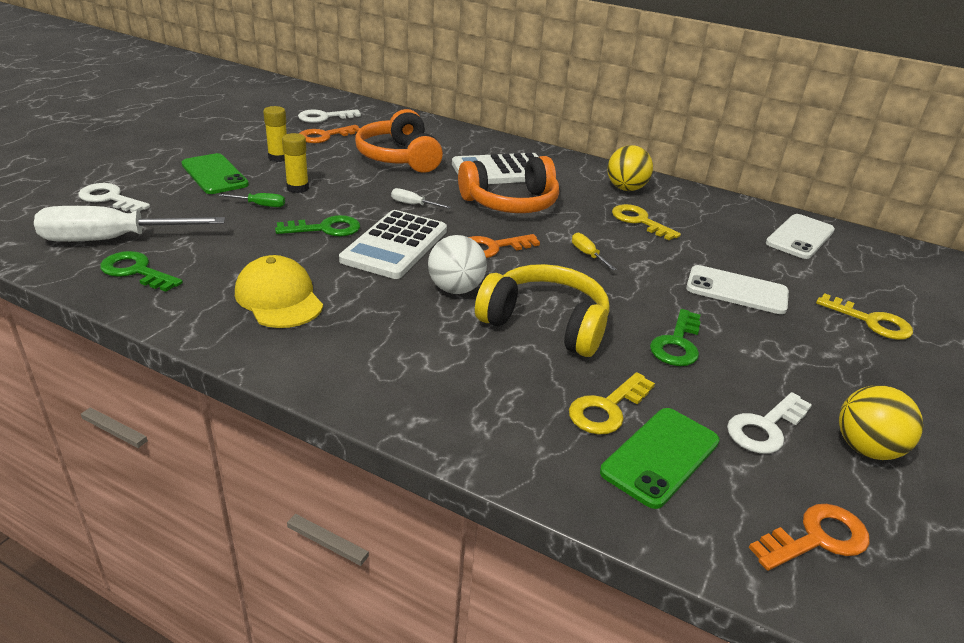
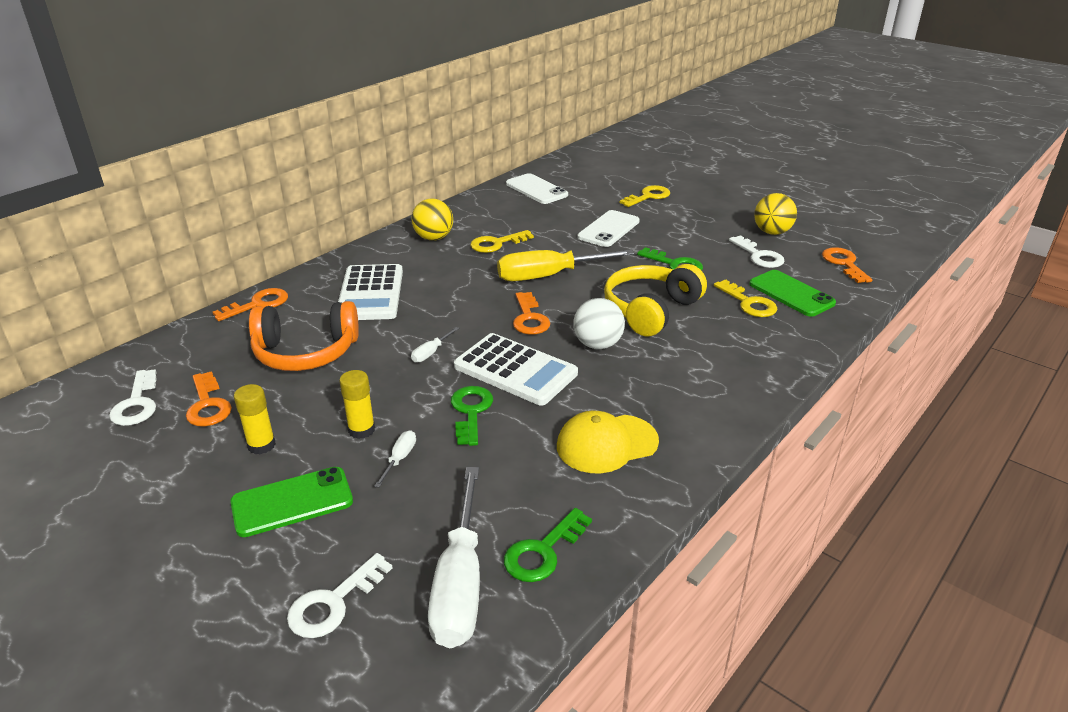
camera: 75 degrees left, 0 degrees up
green screwdriver [218,193,285,207] -> white screwdriver [374,430,416,488]
orange headphones [458,156,559,213] -> none
yellow screwdriver [572,233,617,270] -> yellow screwdriver [497,249,635,281], size x2.38
none -> orange key [212,288,288,321]

